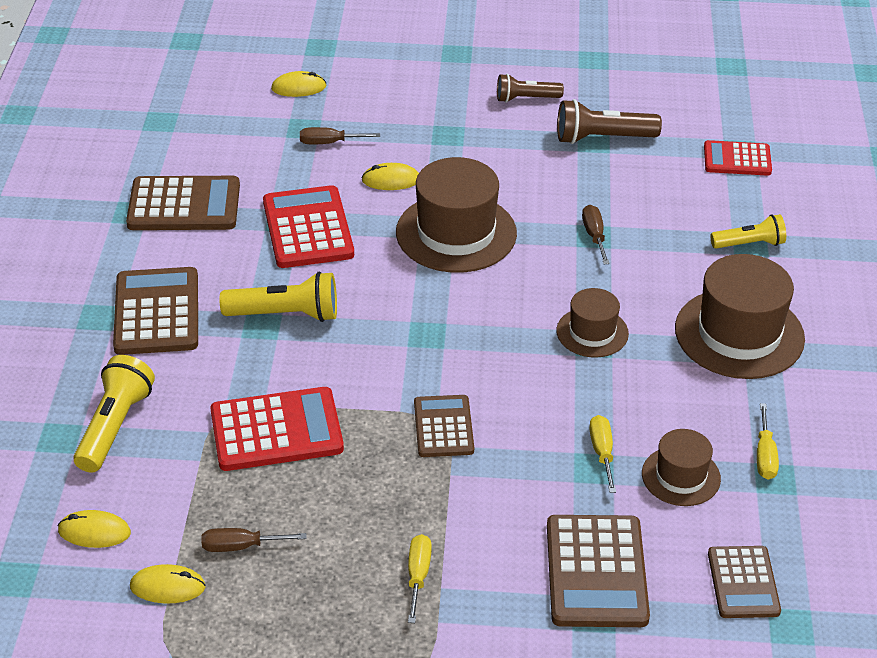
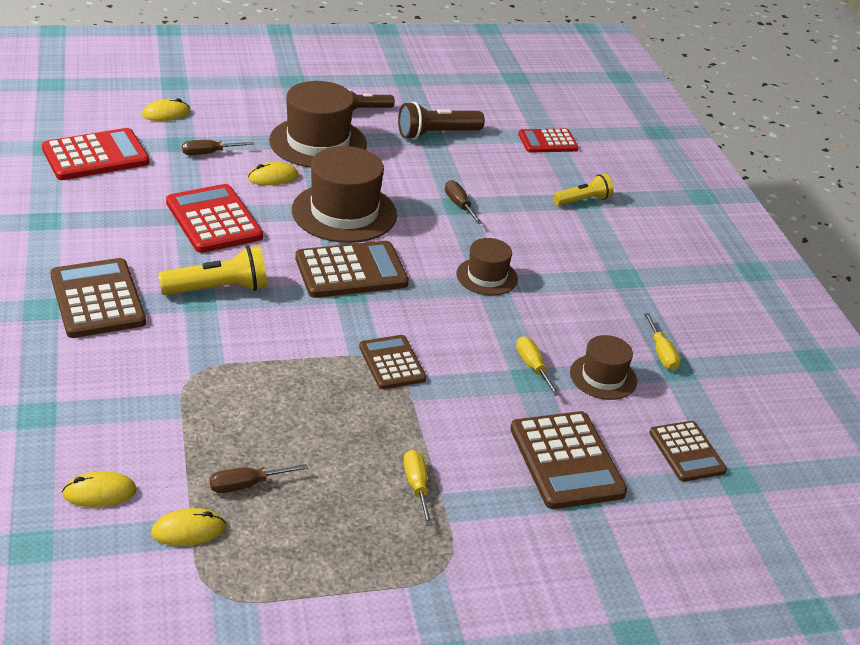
camera: 20 degrees left, 5 degrees down
yellow flashlight [73,355,155,473] -> none
brown calculator [126,176,240,230] -> brown calculator moved to [295,241,409,298]
red calculator [210,387,344,471] -> red calculator moved to [42,128,149,180]
brown hat [675,254,805,379] -> brown hat moved to [269,81,367,168]

